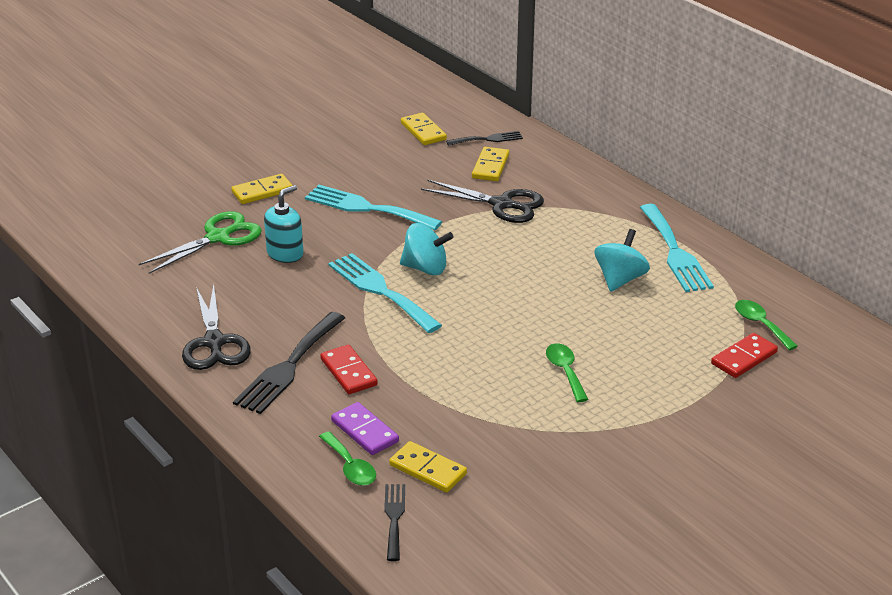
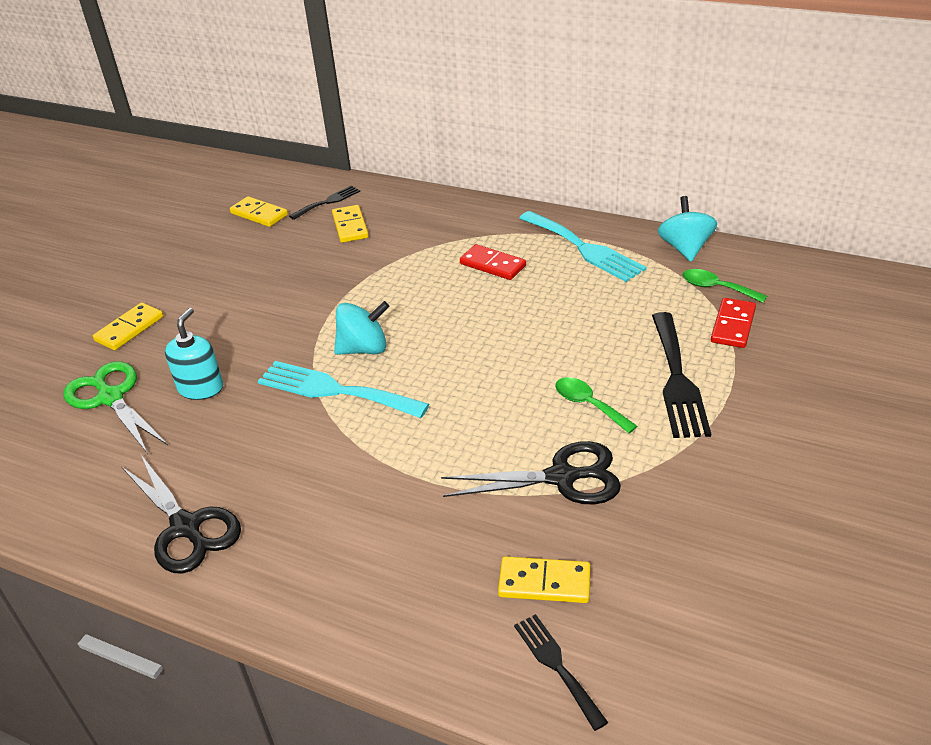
camera: 25 degrees left, 5 degrees up
green scissors [139,211,262,274] -> green scissors turned 60 degrees counterclockwise [63,361,168,454]
black fork [233,312,345,414] -> black fork moved to [652,312,711,438]
turquoise fork [305,185,442,230] -> none
green spoon [319,431,376,486] -> none
red domino [320,345,378,394] -> red domino moved to [460,244,526,280]
purple domino [331,402,399,455] -> none
black scissors [421,180,544,223] -> black scissors moved to [441,441,621,504]
turquoise spinning top [595,229,650,292] -> turquoise spinning top moved to [658,196,718,261]

